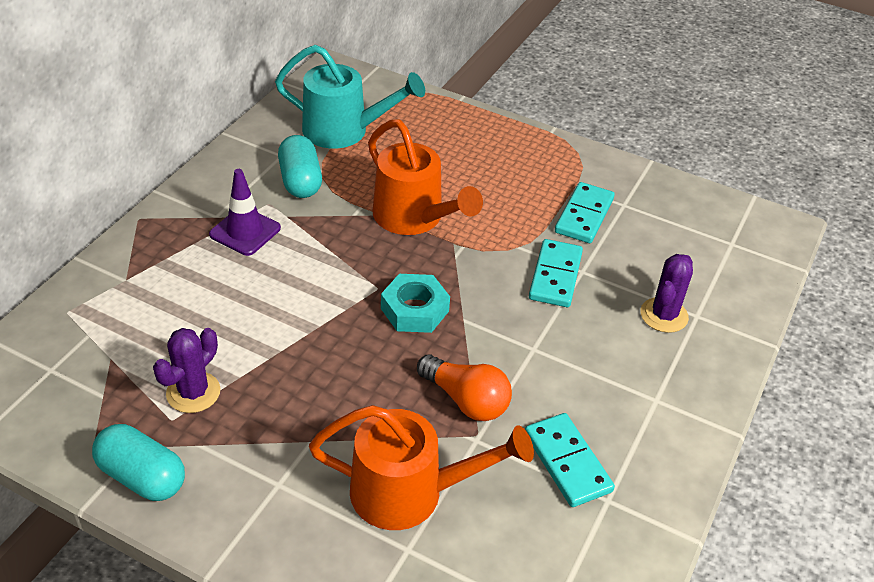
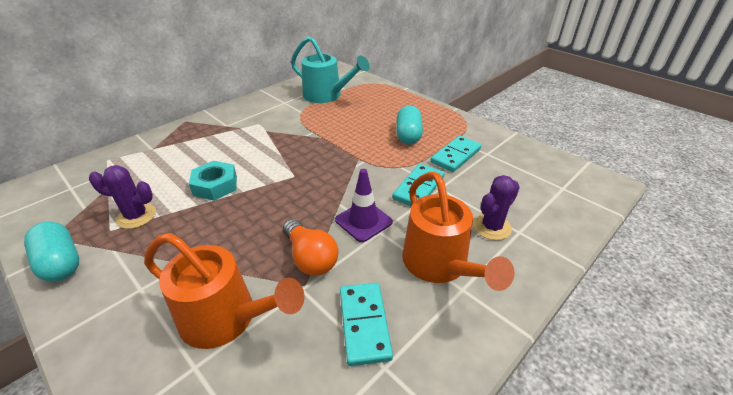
camera: 20 degrees right, 5 degrees down
purple cactus [153,328,220,413] -> purple cactus turned 45 degrees clockwise [89,165,156,229]
purple traffic cone [209,169,281,256] -> purple traffic cone moved to [335,169,393,242]
turquoise capsule [278,135,322,198] -> turquoise capsule moved to [396,106,423,145]
orange watering can [368,120,483,235] -> orange watering can moved to [402,172,514,291]
turquoise nut [381,274,450,333] -> turquoise nut moved to [189,161,237,201]

